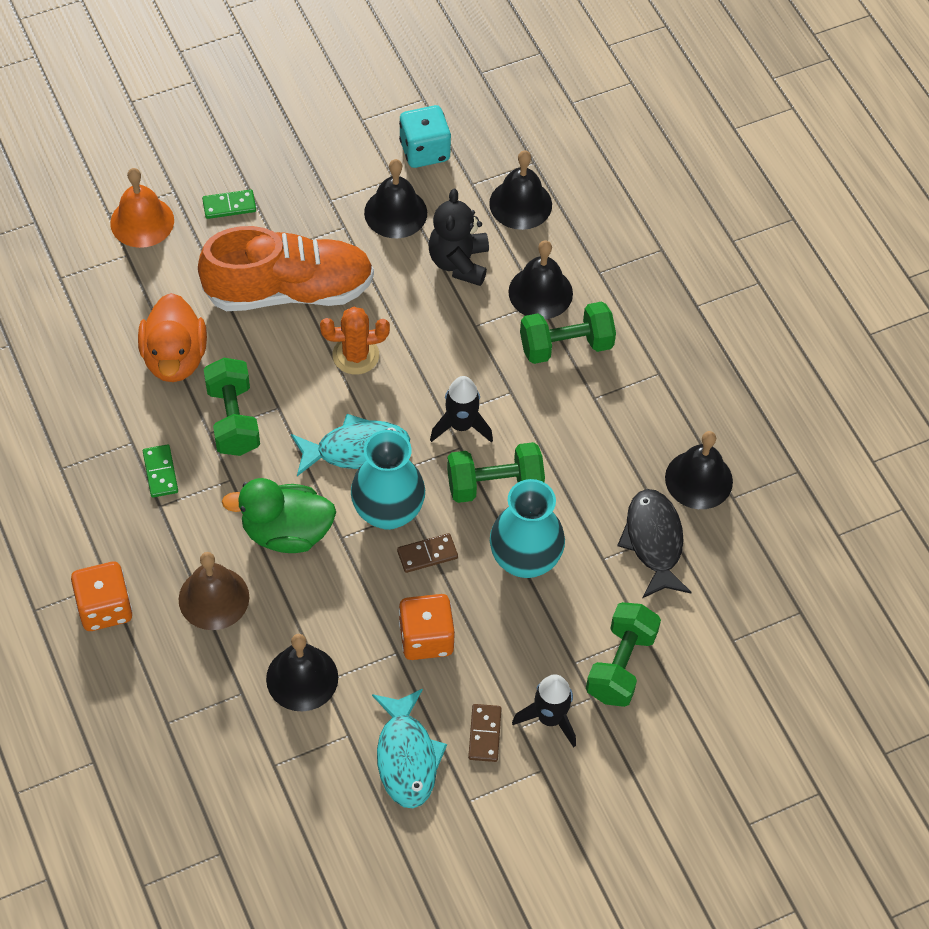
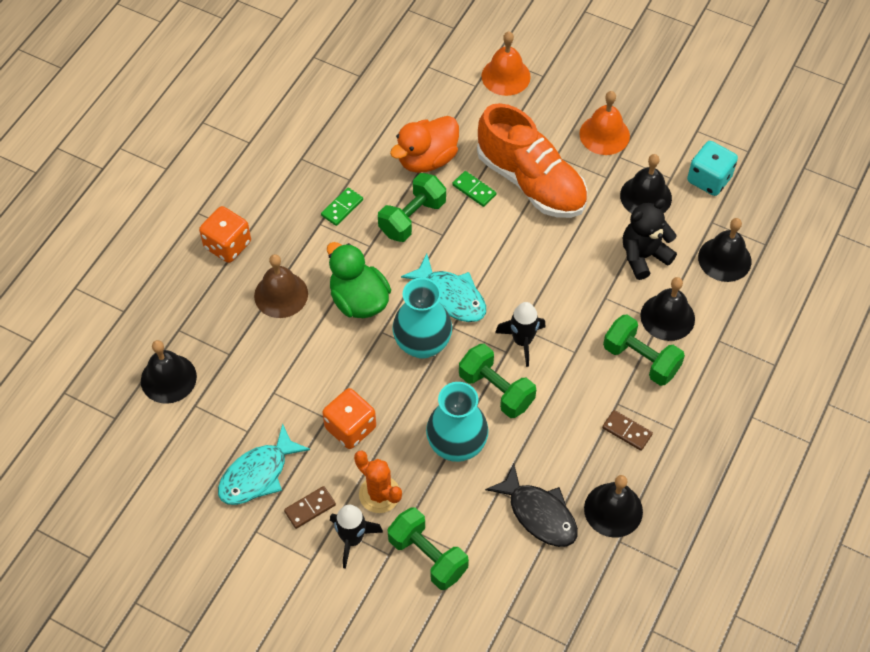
camera: 55 degrees right, 0 degrees up
green domino [202,189,256,219] -> green domino moved to [452,171,496,207]
black bell [266,634,338,711] -> black bell moved to [141,340,197,404]
orange cactus [320,306,390,375] -> orange cactus moved to [354,450,402,513]
brown domino [397,533,458,573] -> brown domino moved to [602,410,653,451]
green dumbbell [586,602,661,707] -> green dumbbell turned 60 degrees clockwise [387,507,469,590]
black fish [617,489,692,598] -> black fish turned 90 degrees clockwise [485,464,578,547]
none -> orange bell [579,91,630,155]

